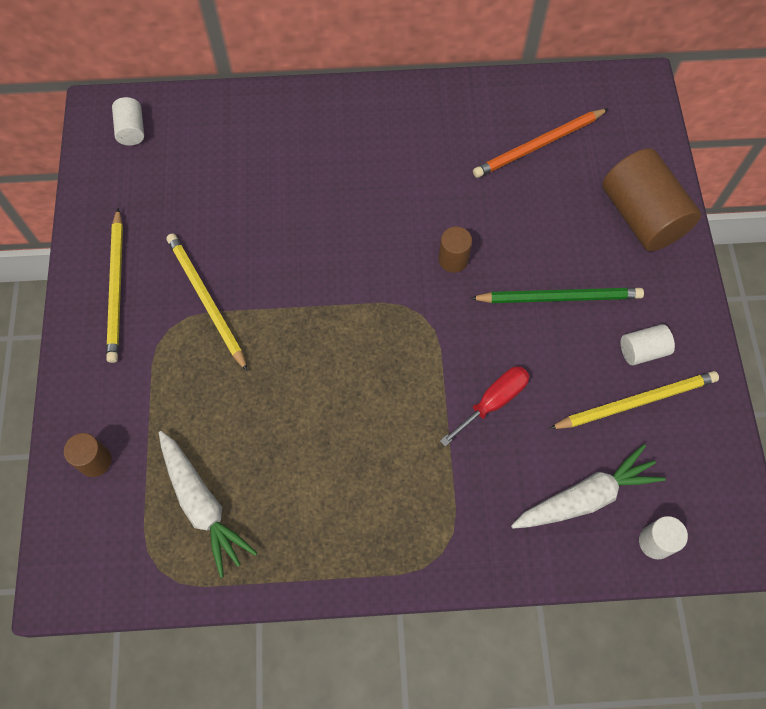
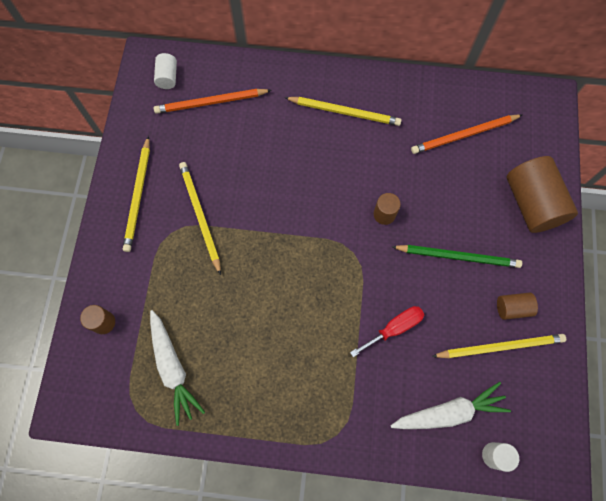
camera: 10 degrees right, 5 degrees up
white cylinder [621,324,675,365] -> brown cylinder [497,292,538,320]
none -> orange pencil [154,89,271,114]
none -> yellow pencil [284,97,402,126]

